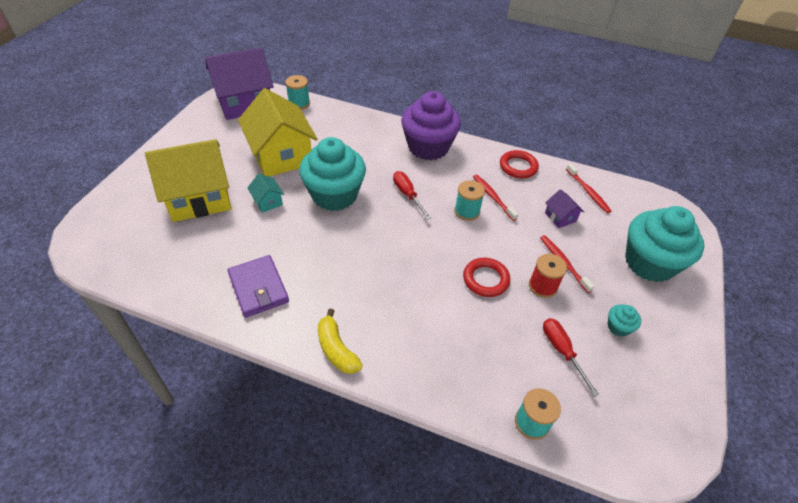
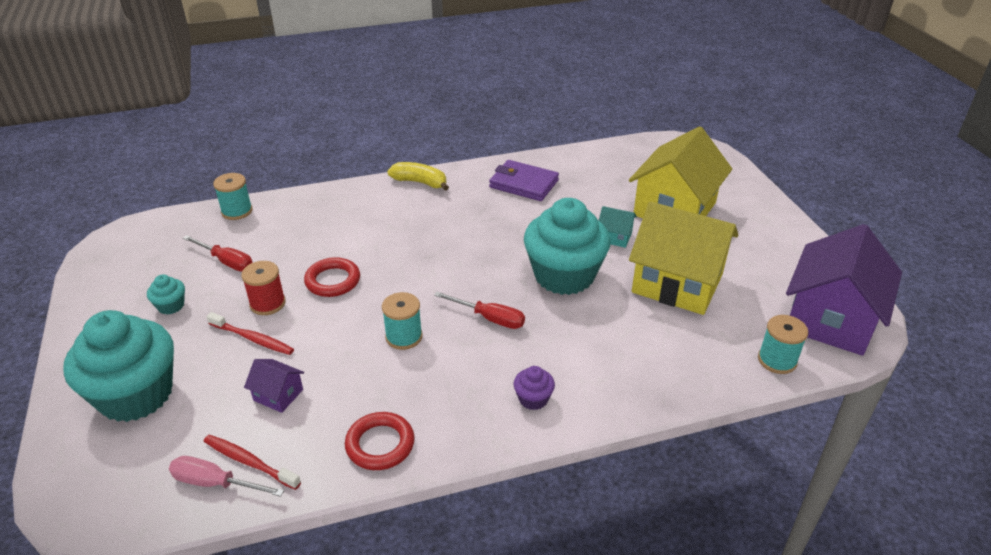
camera: 145 degrees right, 10 degrees down
purple cupcake [401,91,461,160] -> purple cupcake [514,366,555,410], size x0.41
red toothbrush [473,174,518,221] -> none
none -> pink screwdriver [169,456,284,497]

